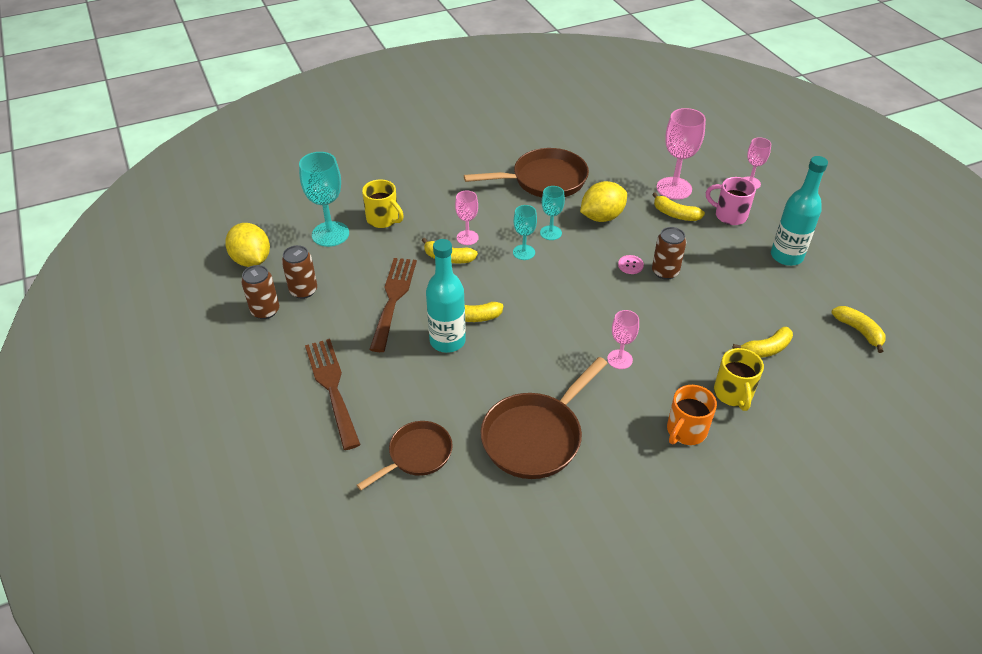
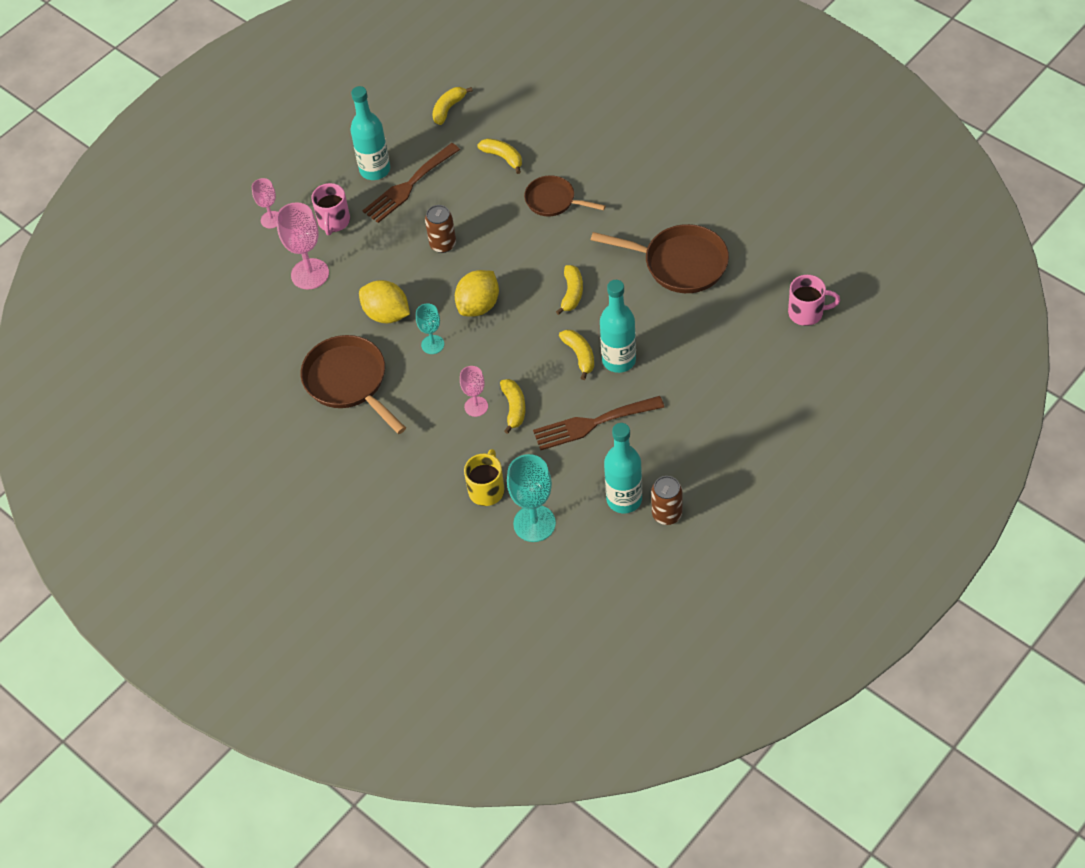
camera: 110 degrees left, 10 degrees up
yellow lemon [225,223,270,267] -> yellow lemon moved to [455,270,499,317]
brown can [282,245,317,299] -> turquoise bottle [604,423,642,513]
brown fork [305,339,361,450] -> brown fork moved to [362,143,460,223]
brown pan [357,421,453,490] -> brown pan moved to [524,175,606,217]
turquoise goblet [513,205,537,260] -> none
pink goblet [607,310,639,369] -> none
pink button [618,255,644,274] -> none
yellow banana [652,192,705,221] -> yellow banana moved to [556,265,583,315]
orange mug [667,385,717,445] -> none
yellow mug [714,348,764,411] -> none
none -> pink mug [788,275,840,326]

